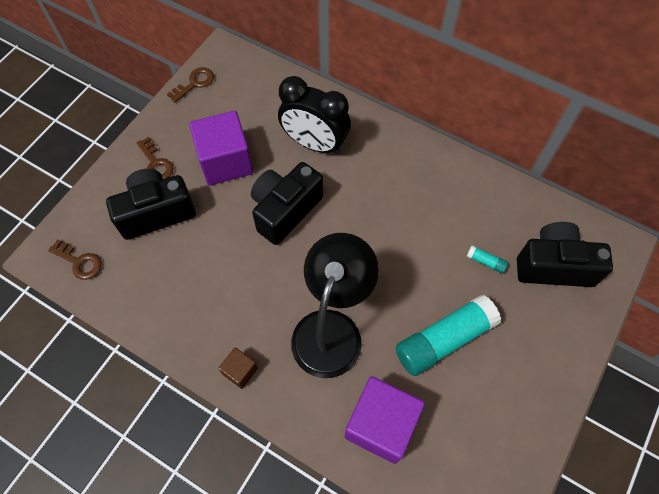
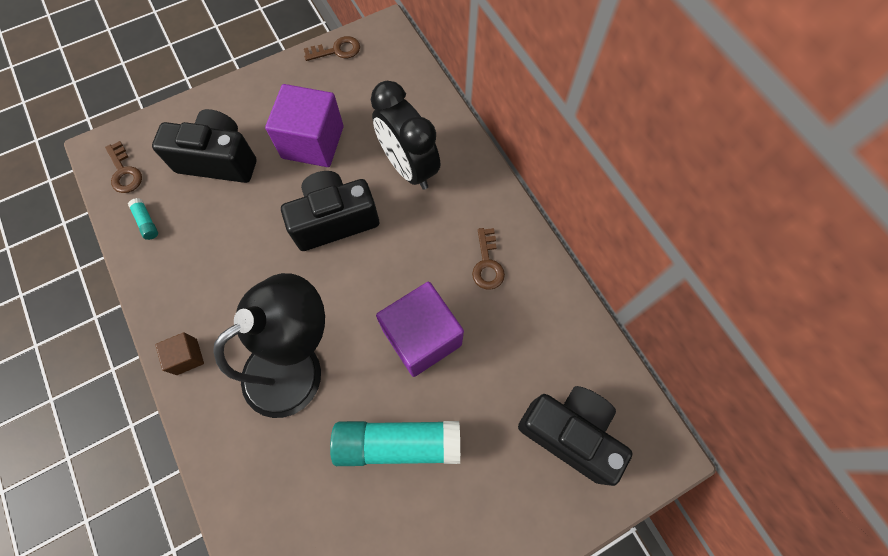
camera: 30 degrees right, 5 degrees up
brown key [137,137,173,179] -> brown key moved to [472,228,505,290]
purple cube [345,376,425,464] -> purple cube moved to [376,282,464,377]
turquoise glue stick [466,245,509,274] -> turquoise glue stick moved to [128,198,158,240]

